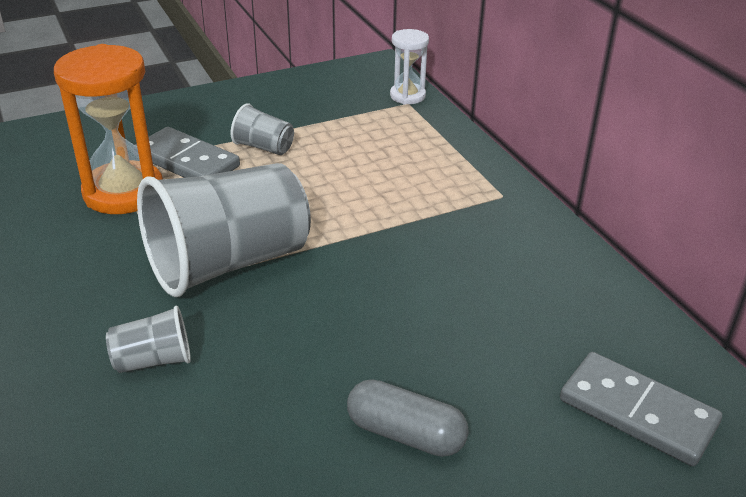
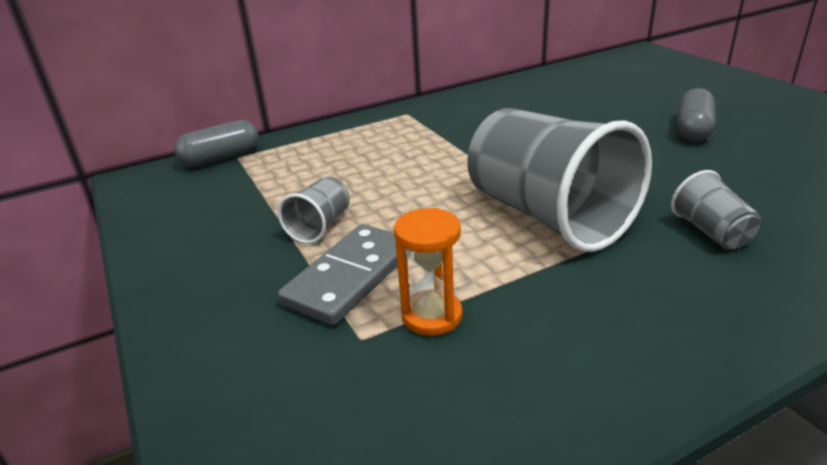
camera: 90 degrees left, 5 degrees down
orange hourglass [54,44,163,214] -> orange hourglass [394,208,462,336], size x0.54
white hourglass [390,29,429,105] -> grey capsule [174,120,258,167]
grey domino [560,352,722,466] -> none

